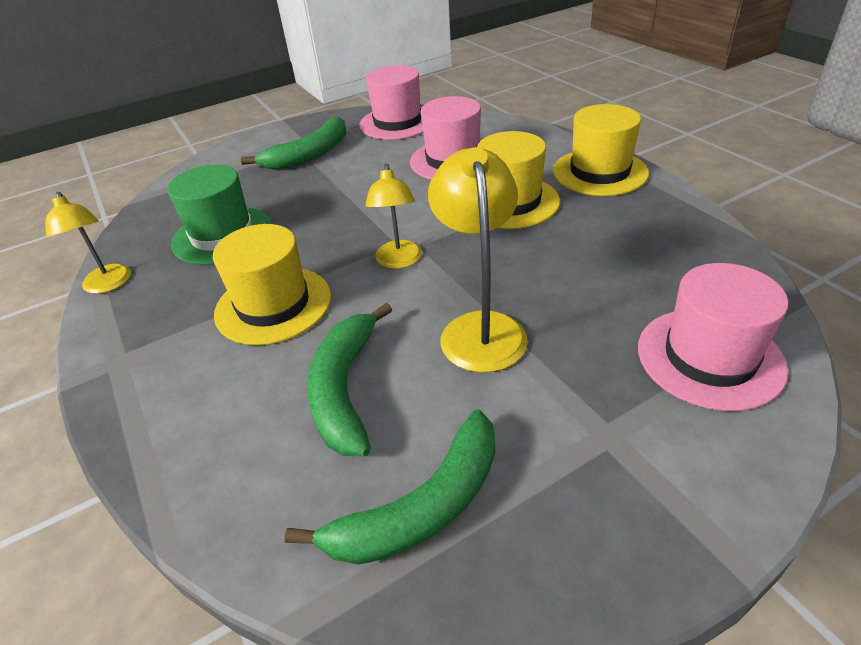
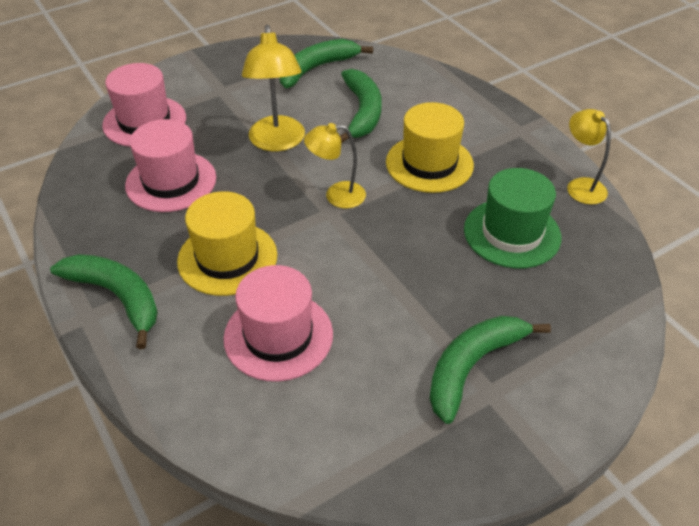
camera: 175 degrees right, 5 degrees up
pink hat [359,65,423,140] -> pink hat moved to [125,119,216,212]
yellow lamp [365,164,422,269] -> yellow lamp turned 90 degrees counterclockwise [304,123,366,209]
yellow hat [553,104,649,196] -> green banana [50,254,158,349]

